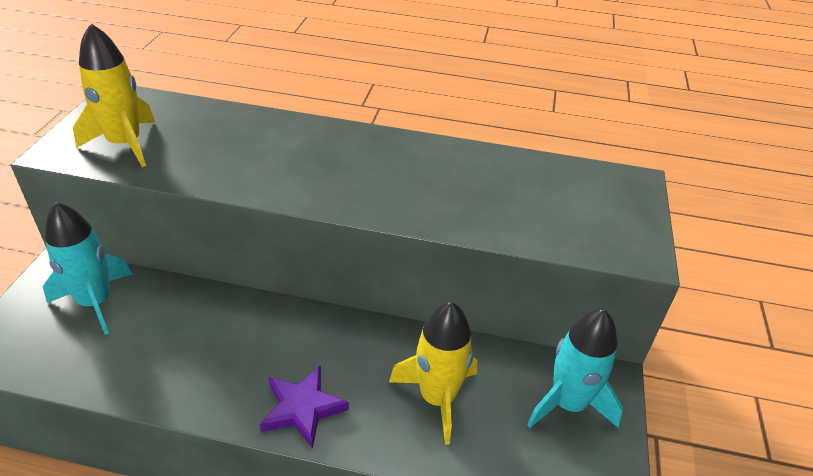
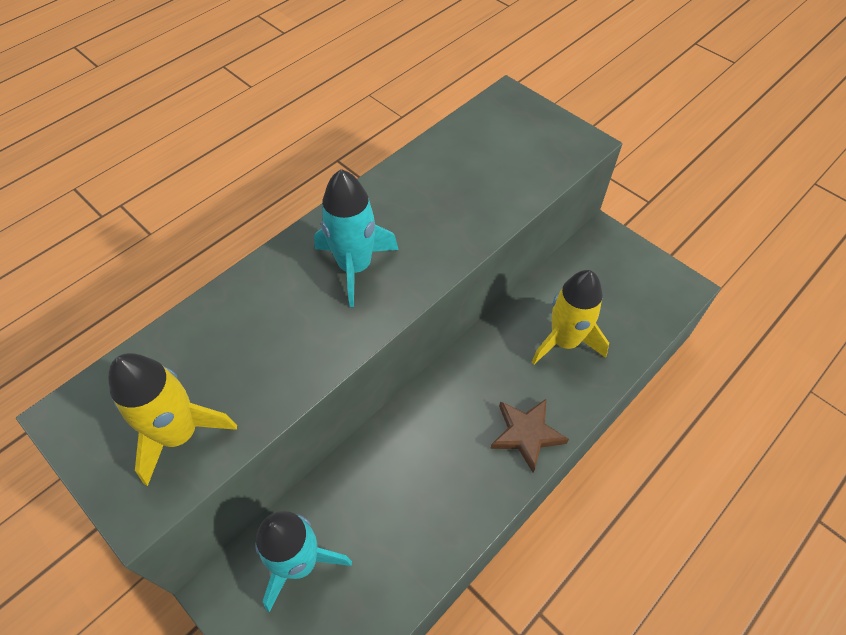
camera: 55 degrees left, 15 degrees up
purple star [260,365,349,449] -> brown star [490,398,569,473]
turquoise rocket [527,309,623,428] -> turquoise rocket moved to [314,169,399,307]

